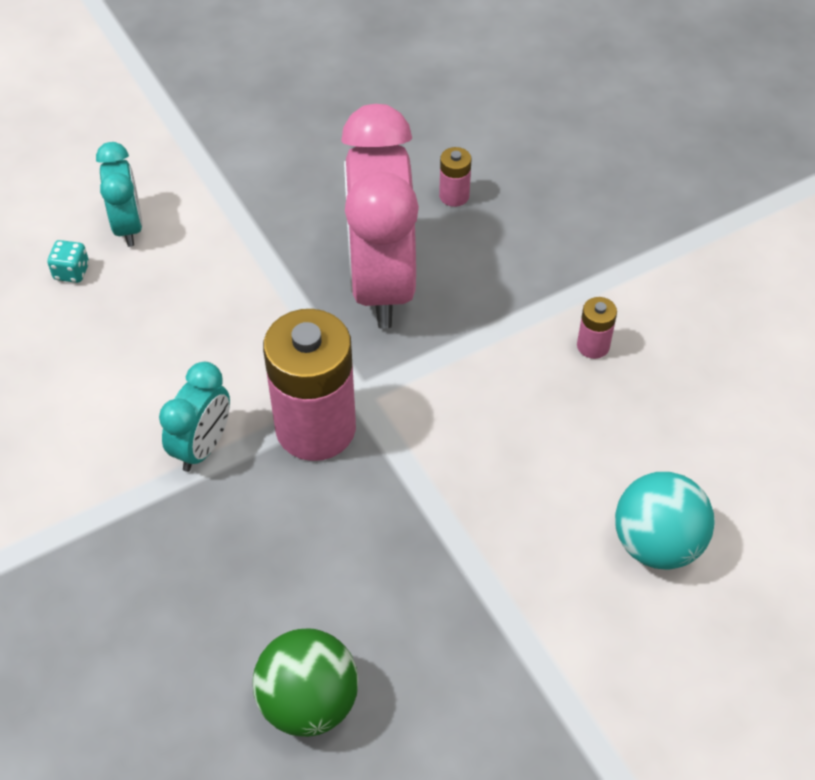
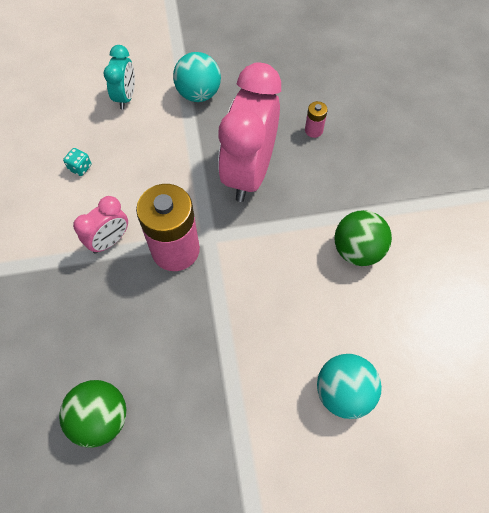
camera: 20 degrees right, 10 degrees up
turquoise dice [48,240,89,283] -> turquoise dice moved to [63,148,91,176]
turquoise clock [159,362,230,472] -> pink clock [73,196,128,254]
pink battery [577,297,617,359] -> green ball [334,210,392,266]
none -> turquoise ball [173,52,221,102]

